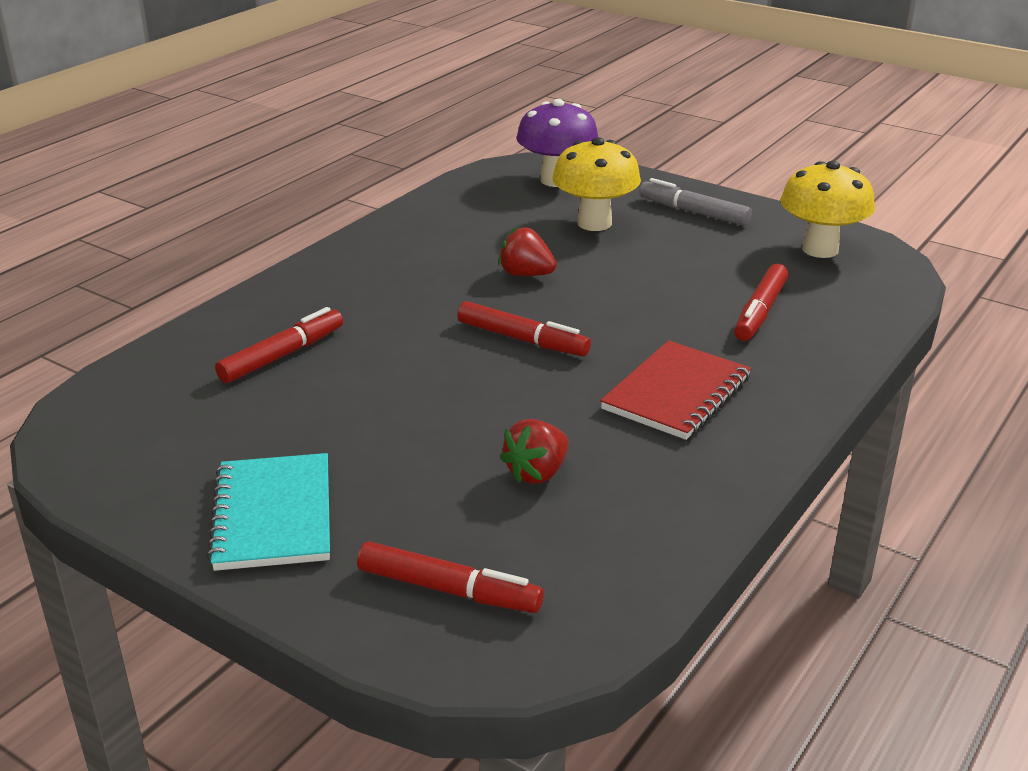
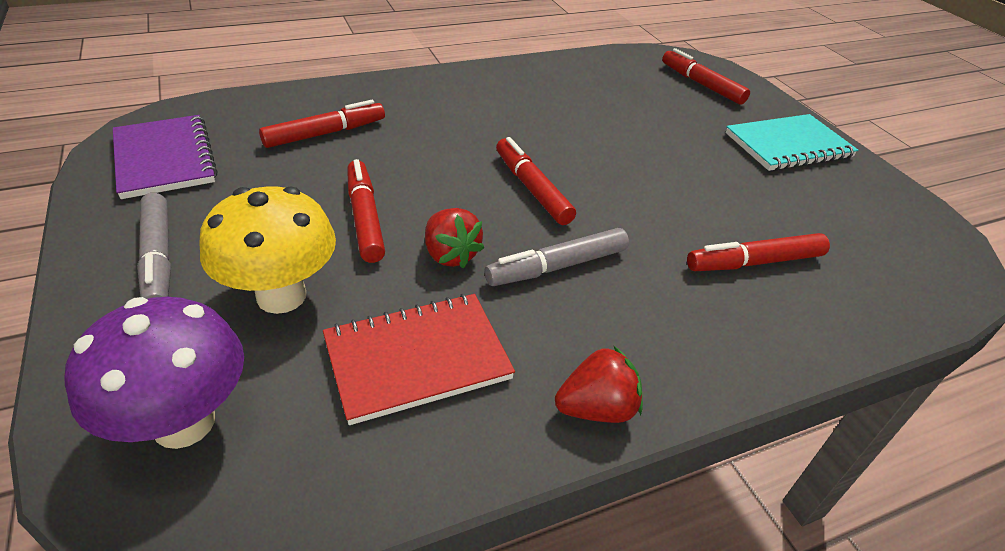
camera: 150 degrees left, 10 degrees up
turquoise notebook [207,453,330,571] -> turquoise notebook turned 45 degrees clockwise [726,114,858,171]
red strawberry [500,419,569,484] -> red strawberry moved to [555,346,643,423]
red notebook [600,340,751,440] -> red notebook moved to [323,294,515,425]
yellow mushroom [780,161,875,258] -> purple notebook [113,115,218,199]
none -> red marker [347,159,385,263]
none -> grey marker [485,228,629,286]

